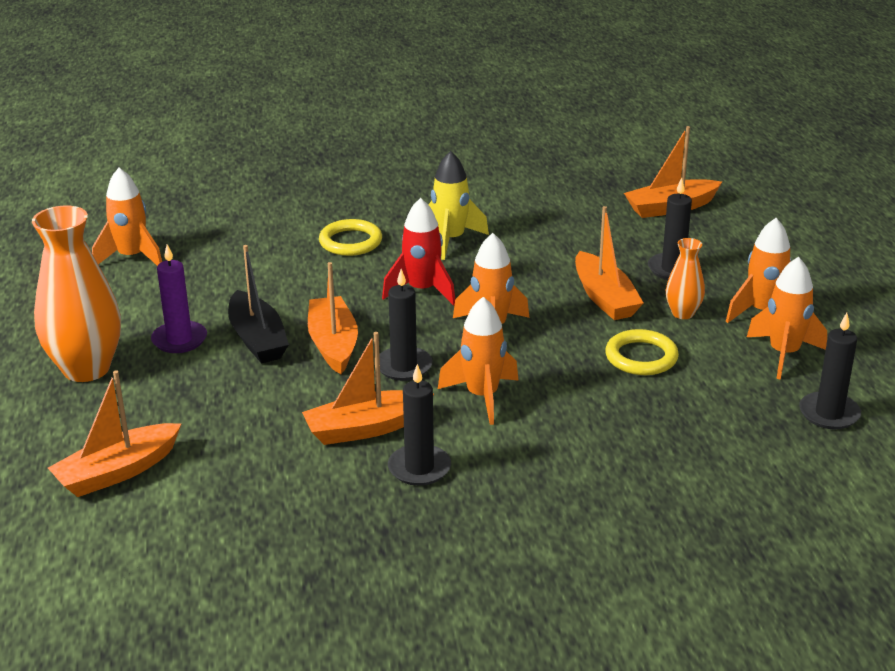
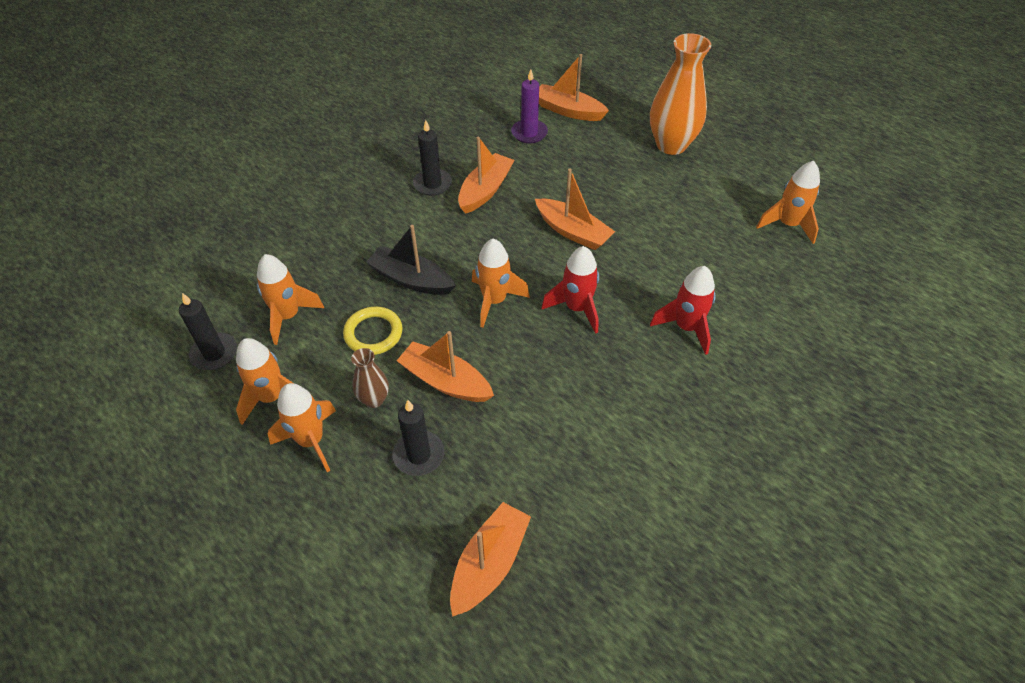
camera: 140 degrees right, 20 degrees up
orange boat [48,370,181,497] -> orange boat turned 75 degrees counterclockwise [539,54,609,121]
purple candle [151,244,207,353] -> purple candle moved to [511,69,548,143]
black boat [228,245,289,364] -> black boat moved to [366,225,456,295]
yellow ring [319,219,382,256] -> red rocket [650,266,716,355]
black candle [379,269,433,381] -> none
yellow rocket [428,151,489,260] -> none
orange rocket [438,297,519,425] -> orange rocket moved to [257,254,324,345]
orange vase [666,238,705,319] -> brown vase [351,348,389,408]

